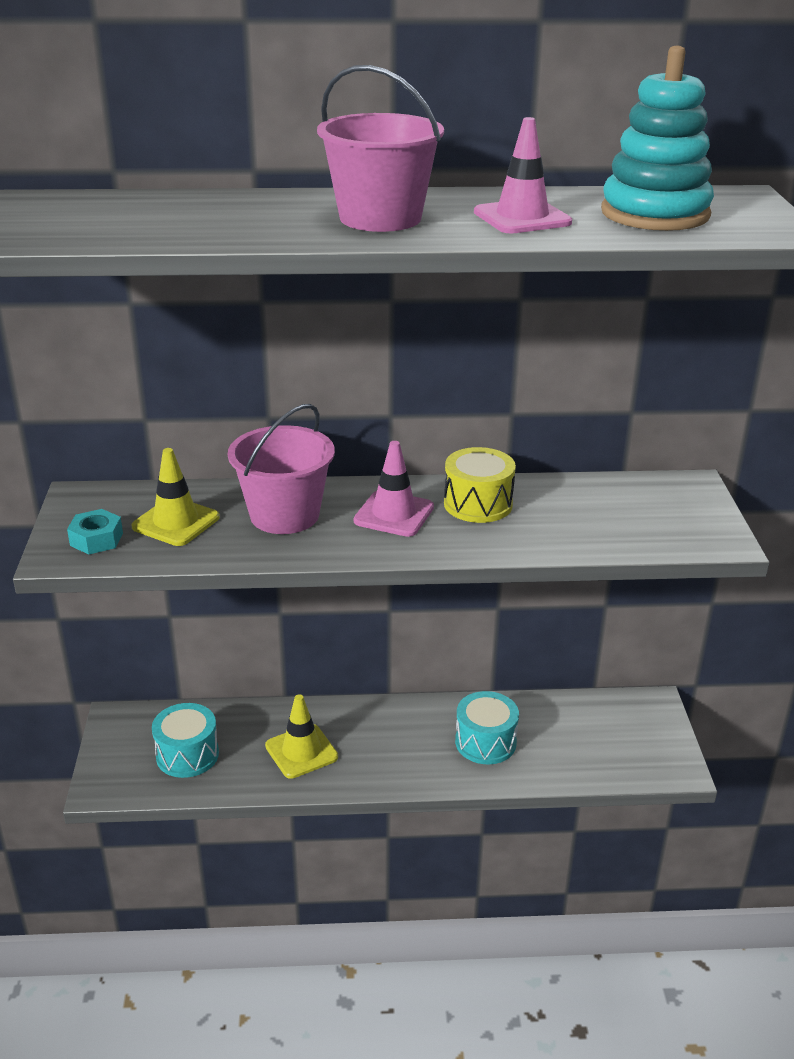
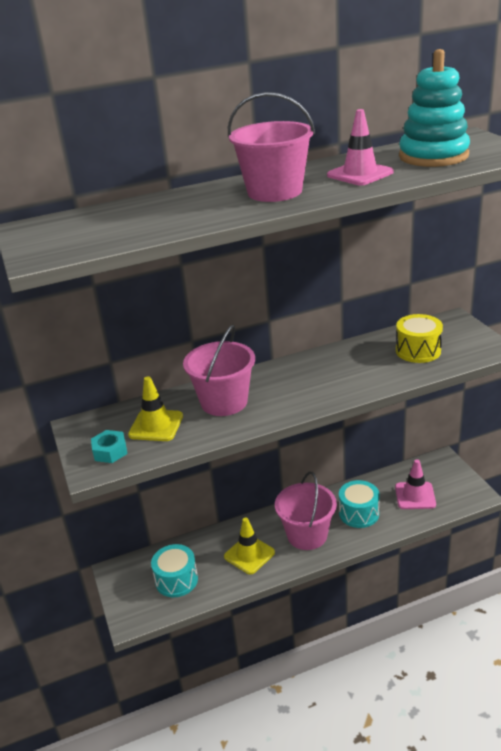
camera: 15 degrees left, 0 degrees up
pink traffic cone [354,441,434,537] -> pink traffic cone moved to [395,459,436,509]
yellow drum [444,447,516,523] -> yellow drum moved to [396,314,443,363]
none -> pink bucket [275,472,337,550]

